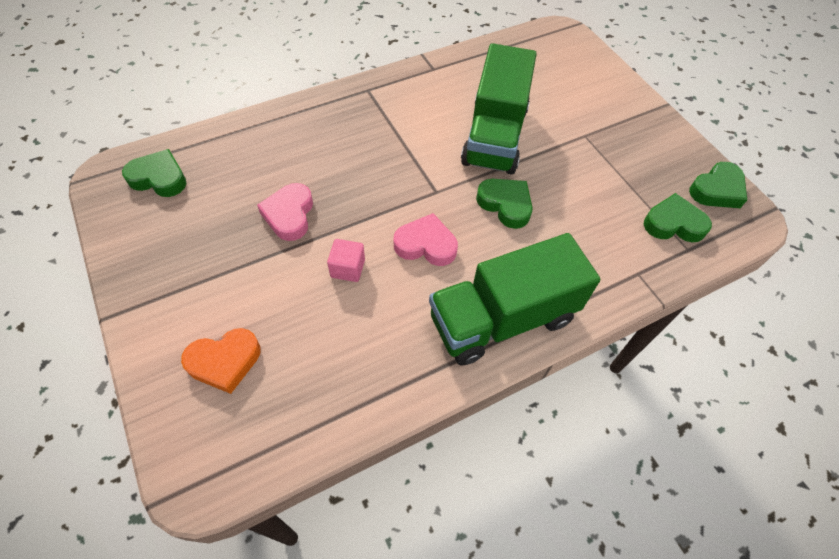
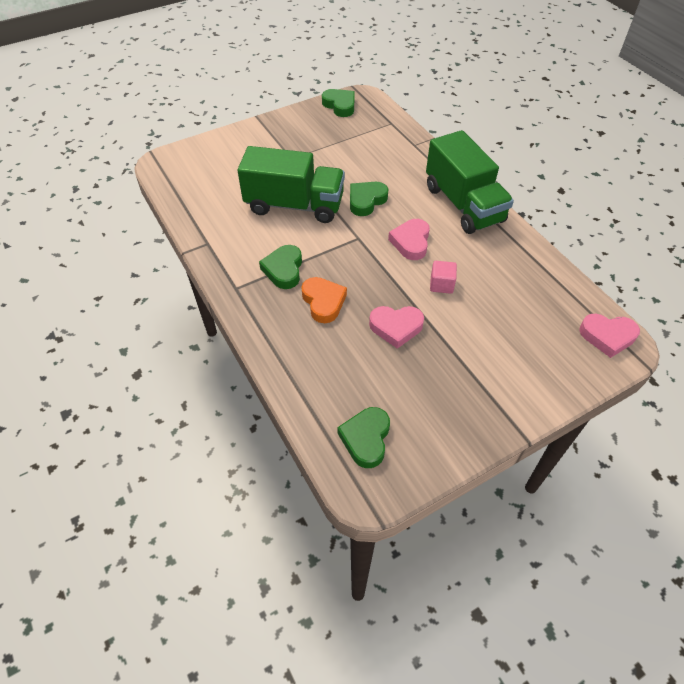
camera: 90 degrees left, 5 degrees down
orange heart [181,328,260,394] -> orange heart moved to [301,277,347,323]
green heart [643,193,712,242] -> green heart moved to [259,245,302,289]
none -> pink heart [579,314,640,358]

